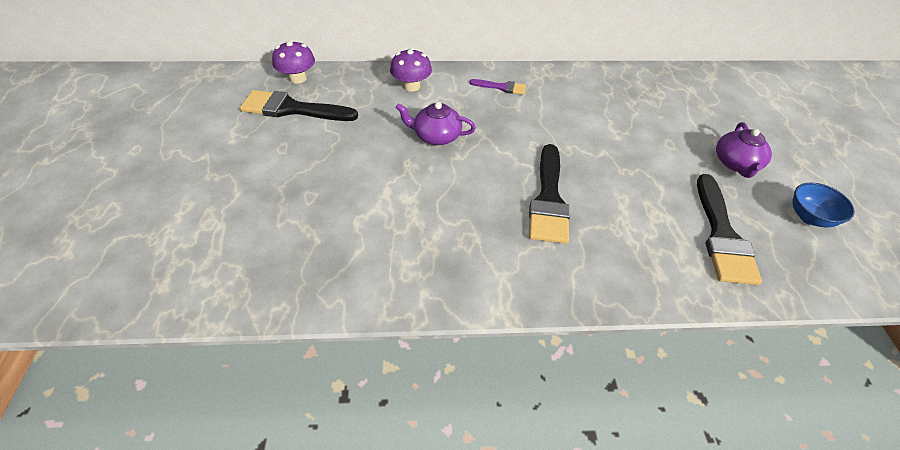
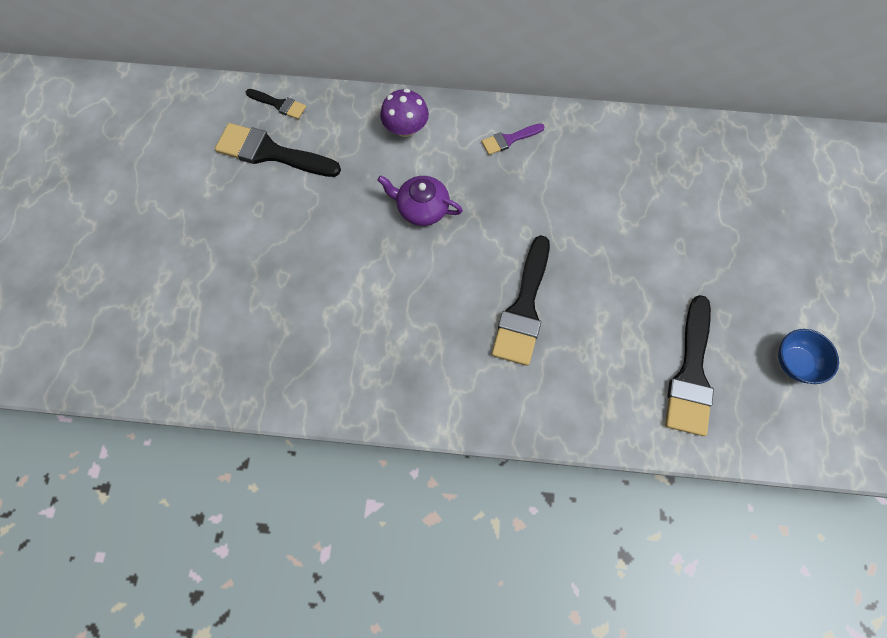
camera: 10 degrees right, 20 degrees up
purple mushroom [272,40,315,83] -> black brush [246,89,306,119]
purple brush [470,79,526,95] -> purple brush turned 135 degrees clockwise [481,123,545,155]
purple teapot [716,122,772,178] -> none

